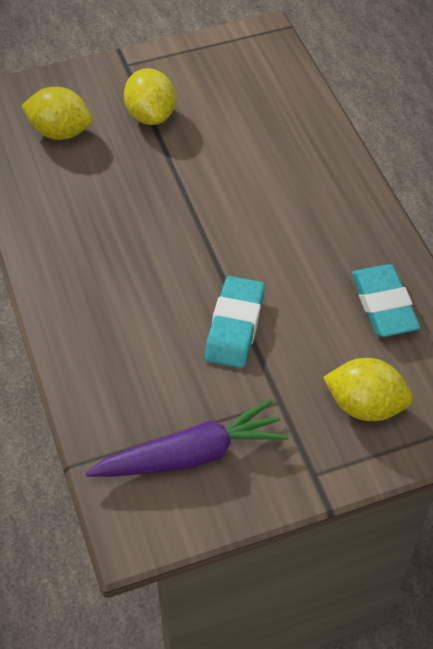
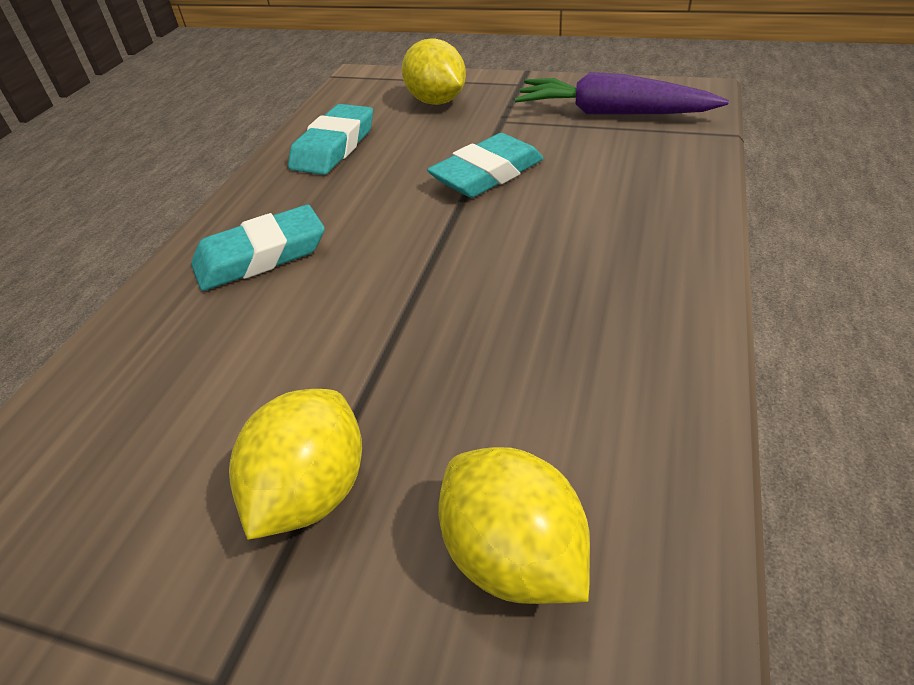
camera: 140 degrees left, 10 degrees down
none -> turquoise eraser [191,205,325,291]

